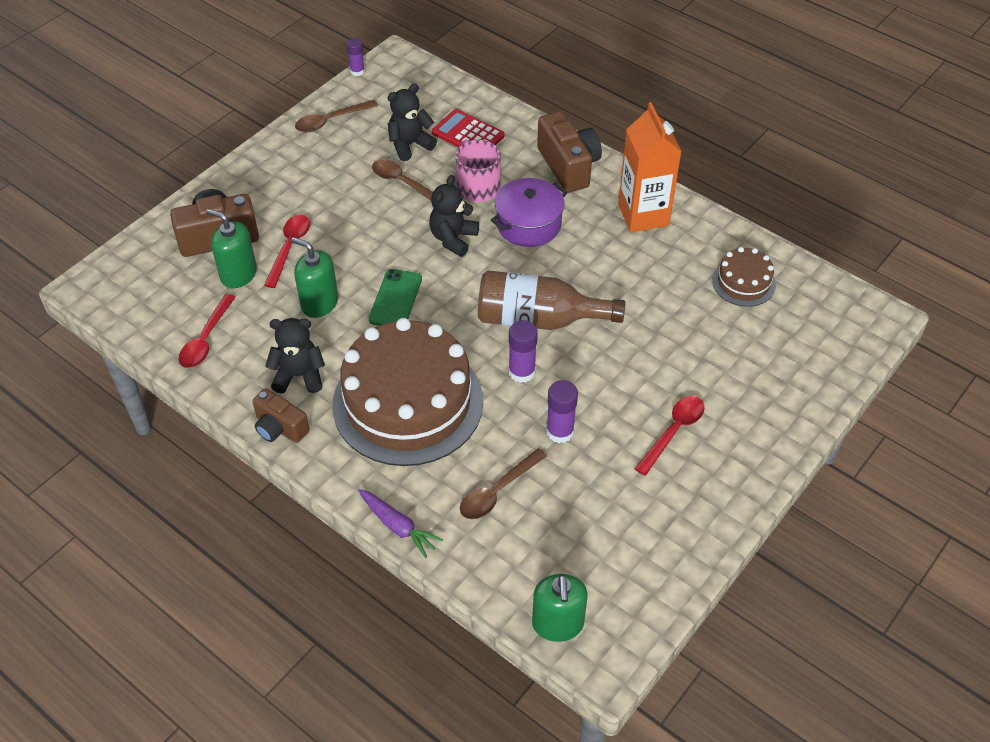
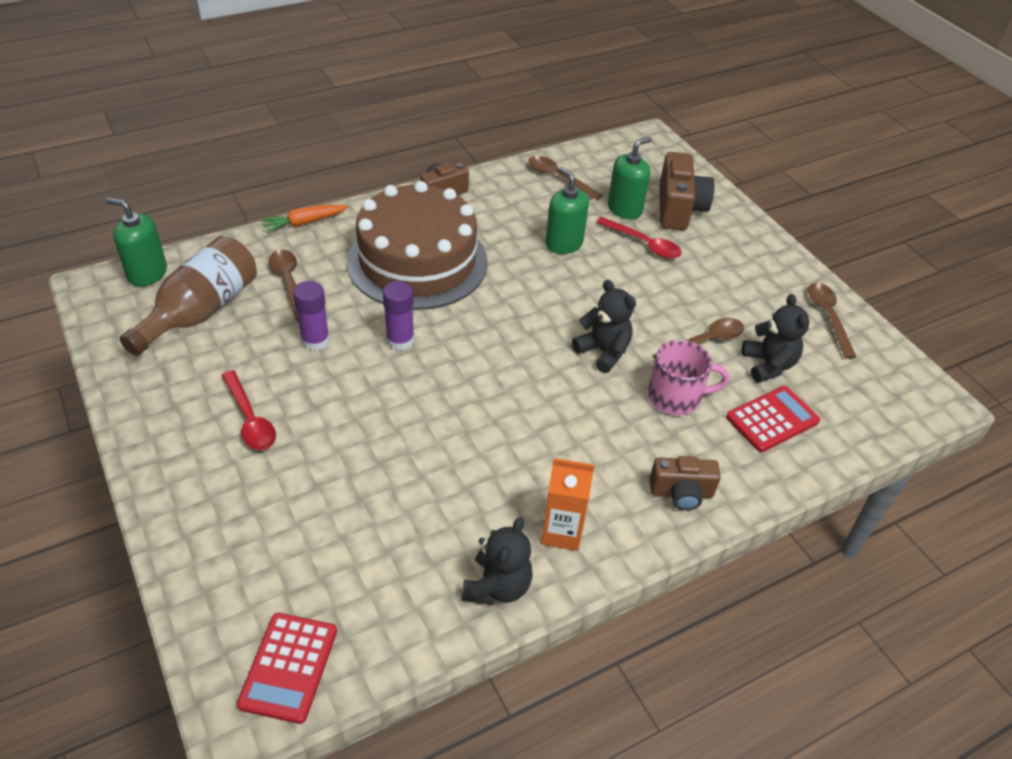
camera: 110 degrees right, 5 degrees down
red spoon [179,294,236,368] -> brown spoon [528,156,603,200]
black teddy bear [265,318,325,394] -> black teddy bear moved to [461,517,533,605]
green soap dispenser [291,237,338,318] -> green soap dispenser turned 90 degrees counterclockwise [546,166,589,254]
purple glue stick [347,38,365,76] -> none
purple carrot [358,489,443,558] -> orange carrot [260,205,348,233]
green phone [369,269,422,326] -> none
brown bottle [478,270,625,330] -> brown bottle moved to [120,236,257,356]
purple pot [491,178,567,247] -> none
brown camera [537,111,602,193] -> brown camera [649,456,721,510], size x0.63
orange carton [618,102,682,232] -> orange carton [541,458,594,551], size x0.67
brown cake [712,247,776,307] -> none
none -> red calculator [237,613,337,724]

